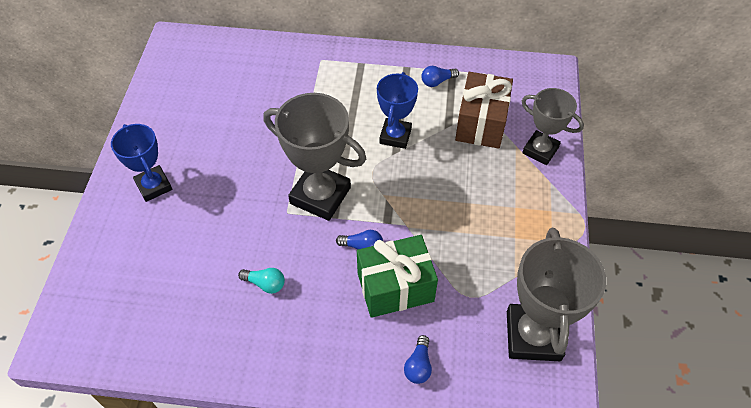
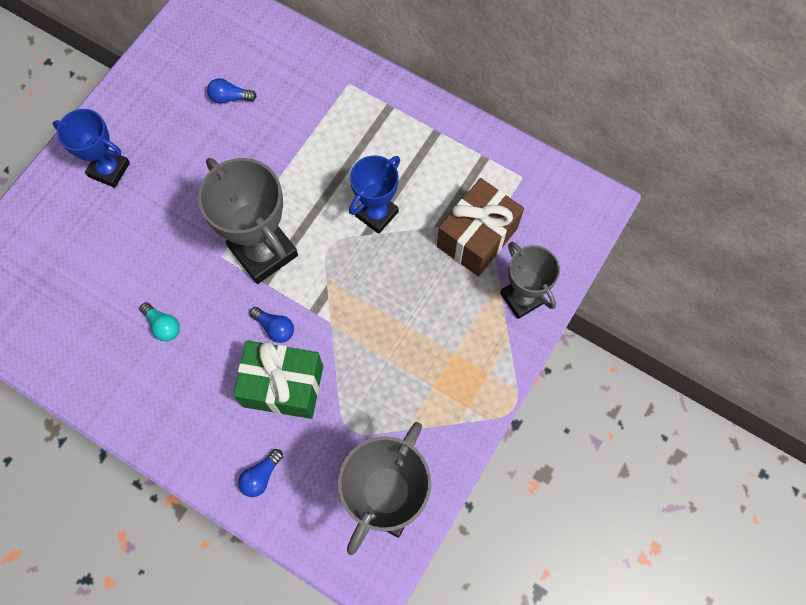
camera: 25 degrees right, 15 degrees up
blue trophy [111,124,172,202] -> blue trophy turned 60 degrees counterclockwise [52,109,130,188]
blue light bulb [422,66,459,87] -> blue light bulb moved to [207,78,257,104]

